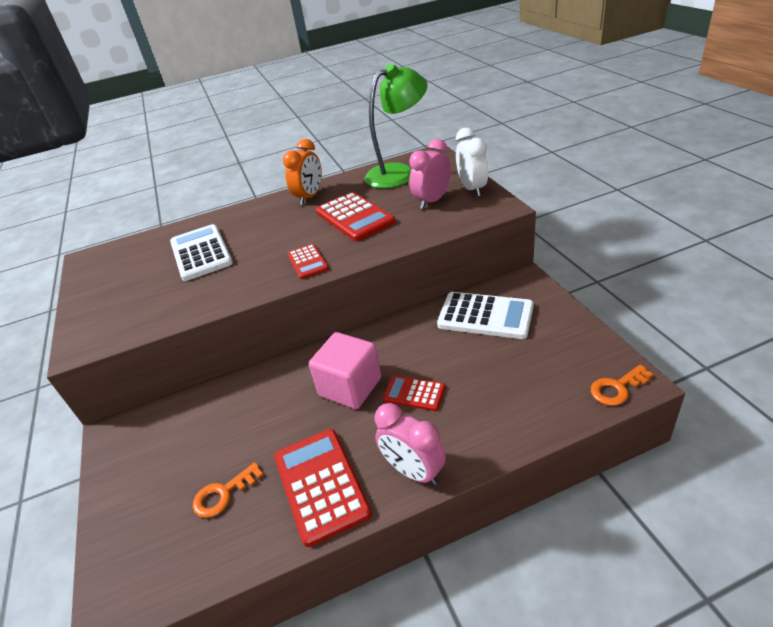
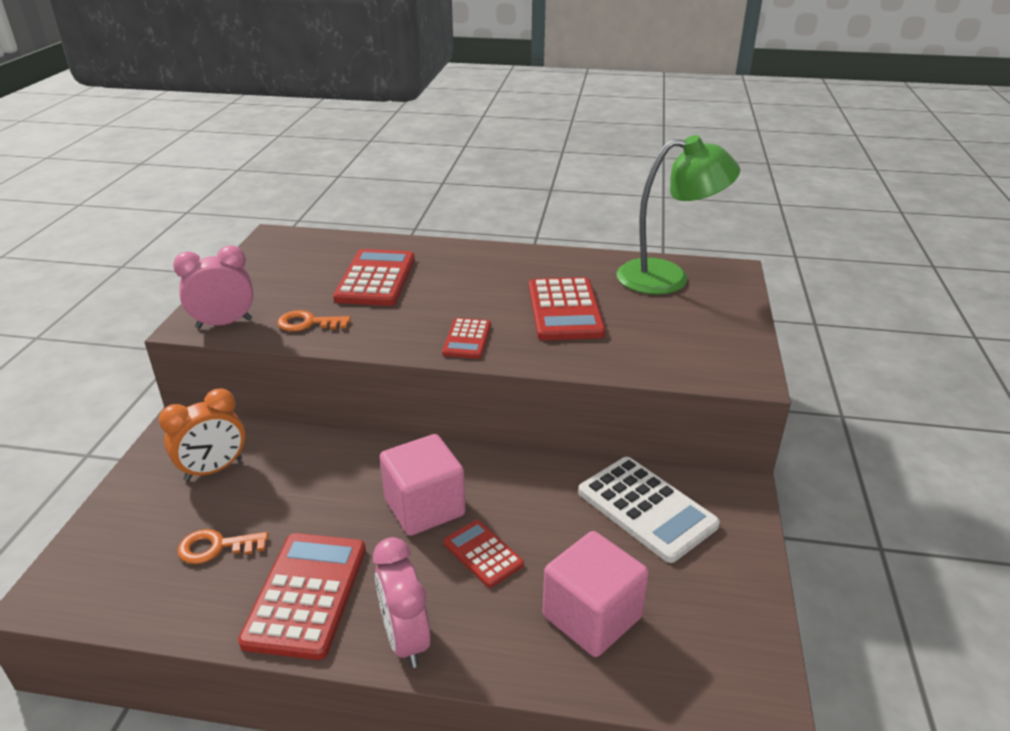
camera: 25 degrees right, 5 degrees down
white calculator [170,224,233,281] -> red calculator [333,249,415,306]
orange clock [283,139,322,205] -> orange clock moved to [159,388,245,481]
pink clock [409,139,451,209] -> pink clock moved to [173,246,253,329]
white clock [456,128,488,197] -> none
orange key [591,364,654,406] -> orange key moved to [277,310,351,331]
none -> pink cube [543,531,649,657]

